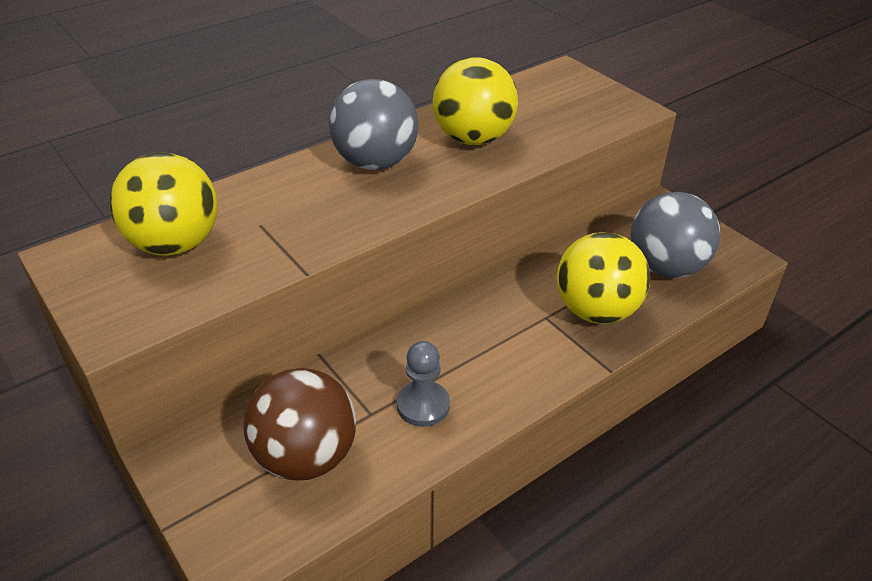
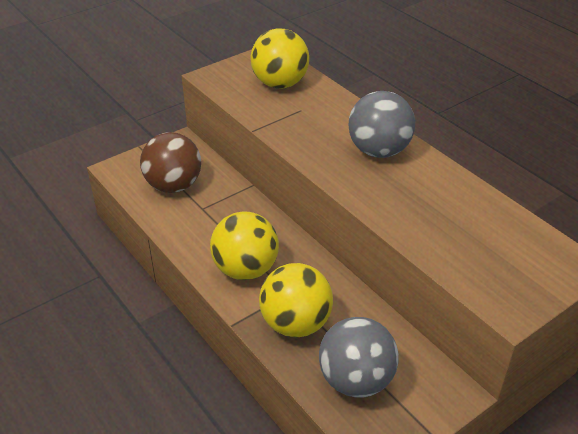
camera: 90 degrees right, 0 degrees up
grey pawn [397,341,450,427] -> none
yellow ball [433,57,518,145] -> yellow ball moved to [210,211,279,280]

